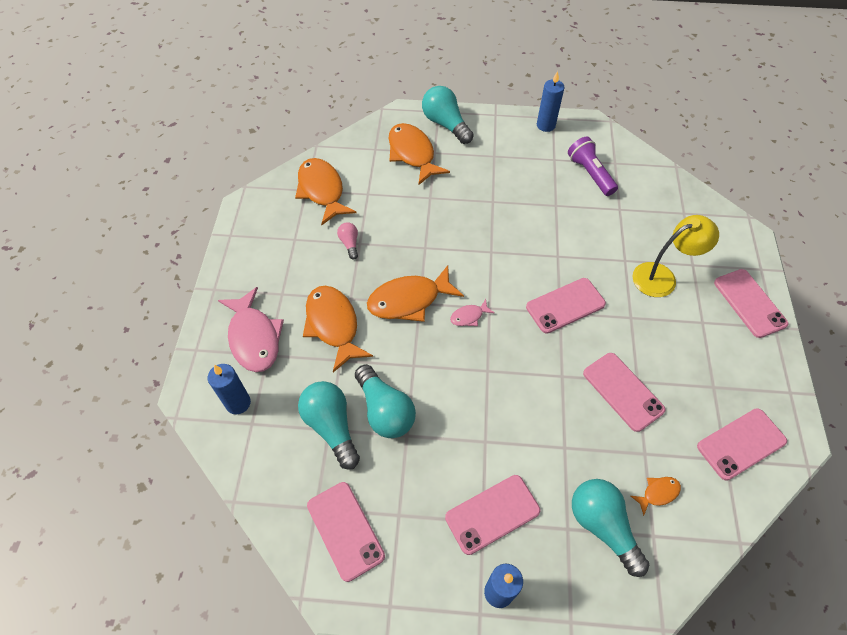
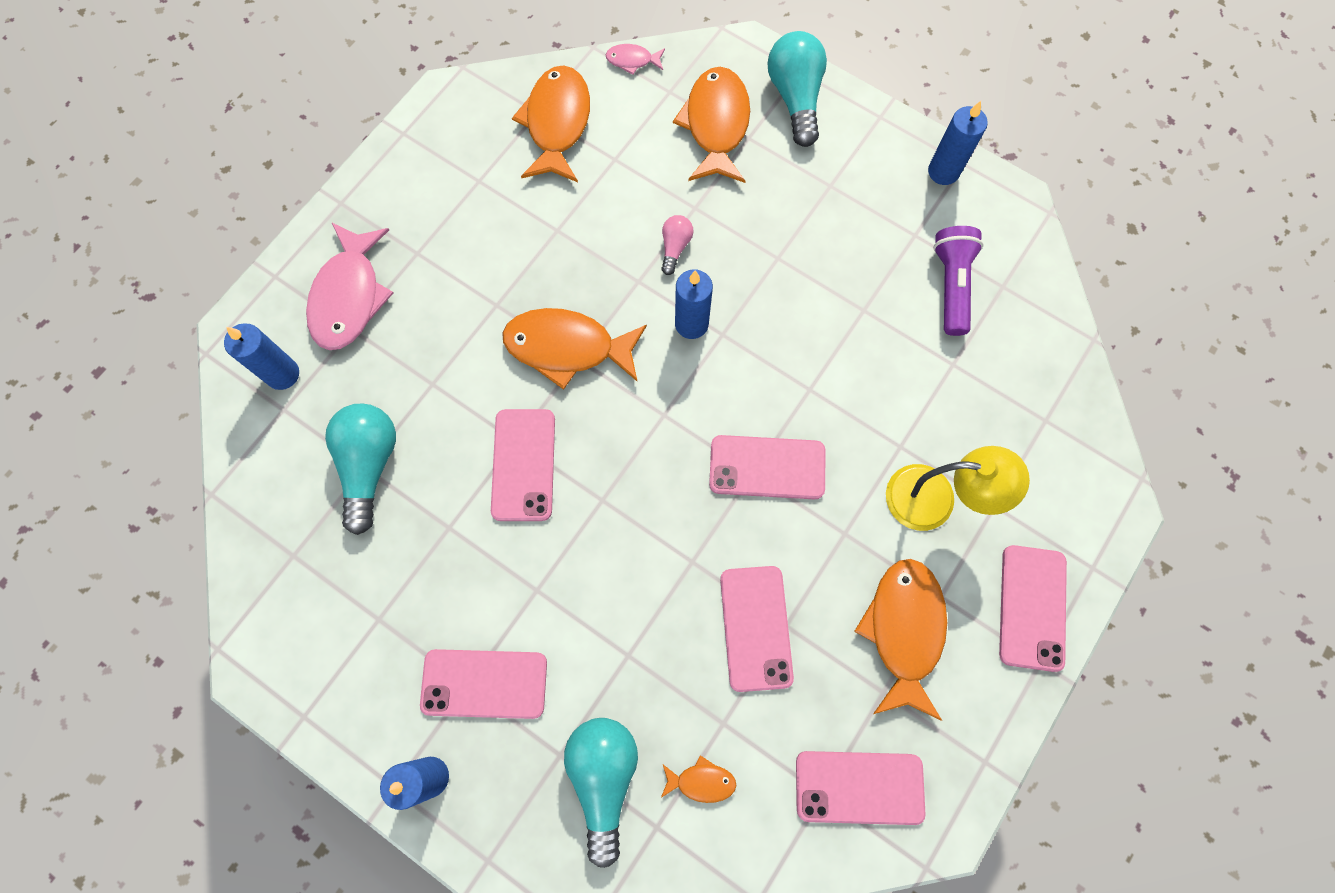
camera: 30 degrees right, 15 degrees up
orange fish [303,286,373,372] -> orange fish moved to [854,559,947,721]
pink phone [307,482,385,582] -> pink phone moved to [491,409,555,521]
pink light bulb [337,222,358,260] -> pink light bulb moved to [661,215,693,275]
turquoise light bulb [355,364,416,438] -> none
pink fish [450,299,495,326] -> pink fish moved to [606,44,665,75]
none -> blue candle [675,269,713,339]

